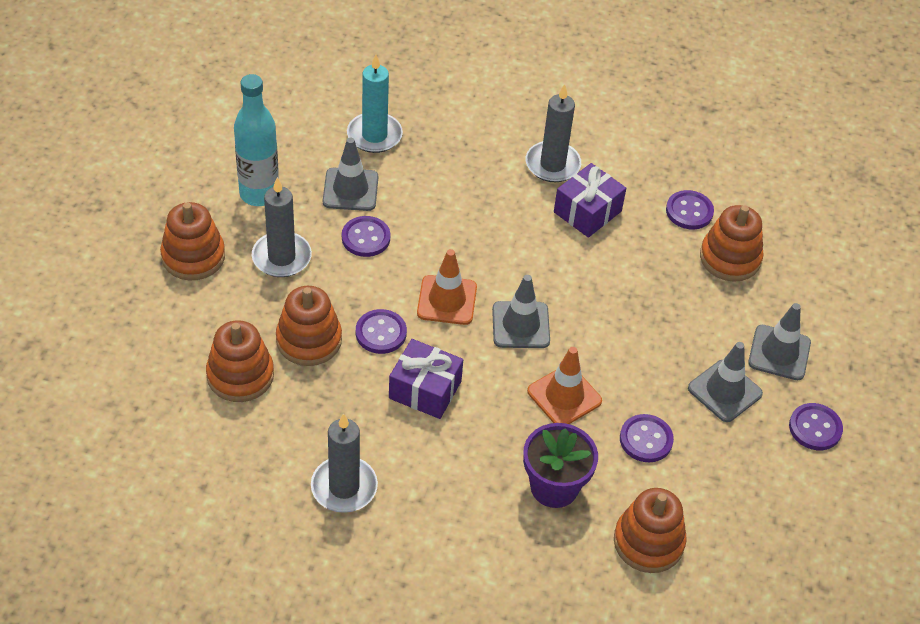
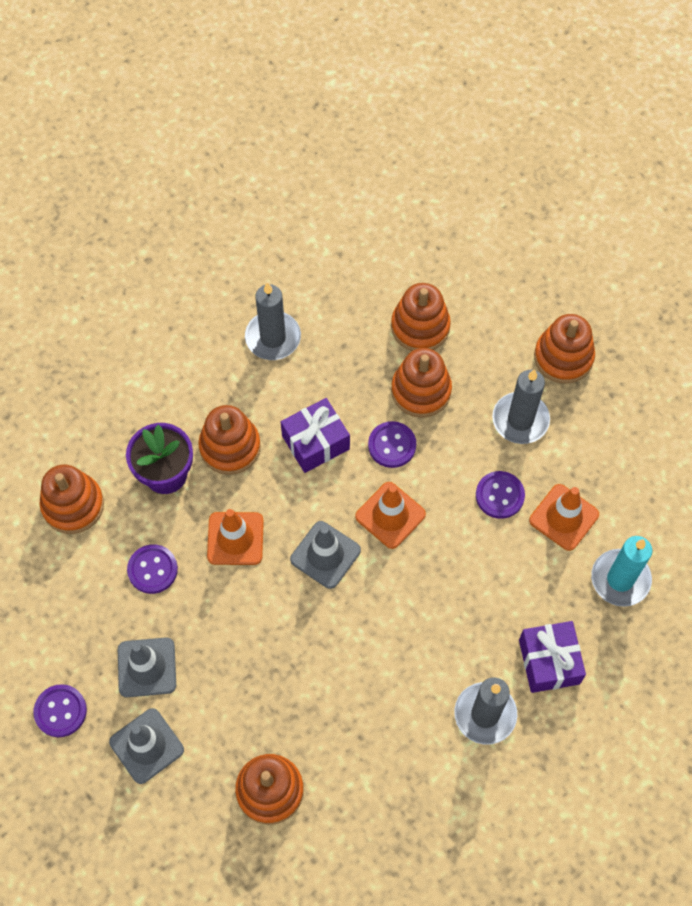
camera: 130 degrees right, 15 degrees up
turquoise bottle [234,74,279,206] -> none
grey traffic cone [323,138,378,211] -> orange traffic cone [529,484,599,551]
purple gift [554,163,626,238] -> purple gift moved to [519,621,586,693]
purple button [666,190,714,230] -> none
none -> orange stacking toy [198,405,261,475]

